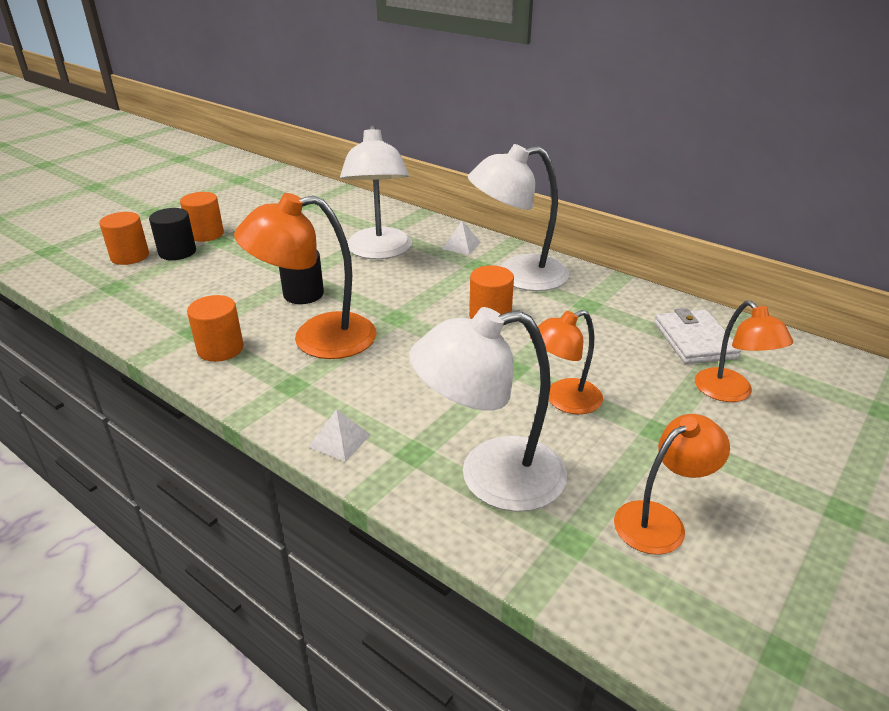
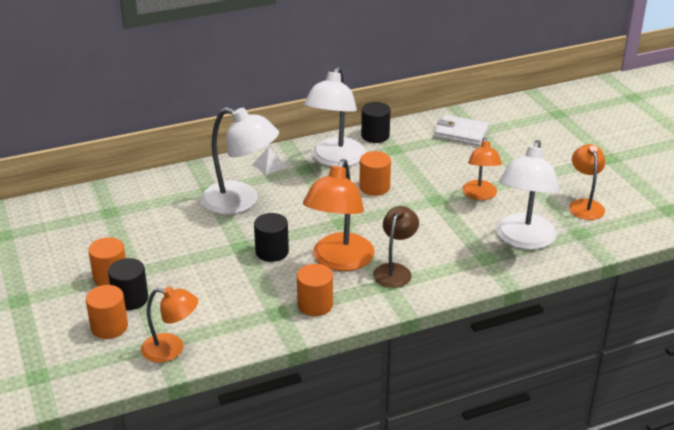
camera: 60 degrees left, 0 degrees up
white pyramid [309,409,371,462] -> none
orange lamp [695,301,793,402] -> orange lamp moved to [141,286,198,363]
none -> black cylinder [361,102,391,143]
none -> brown lamp [373,206,419,288]

